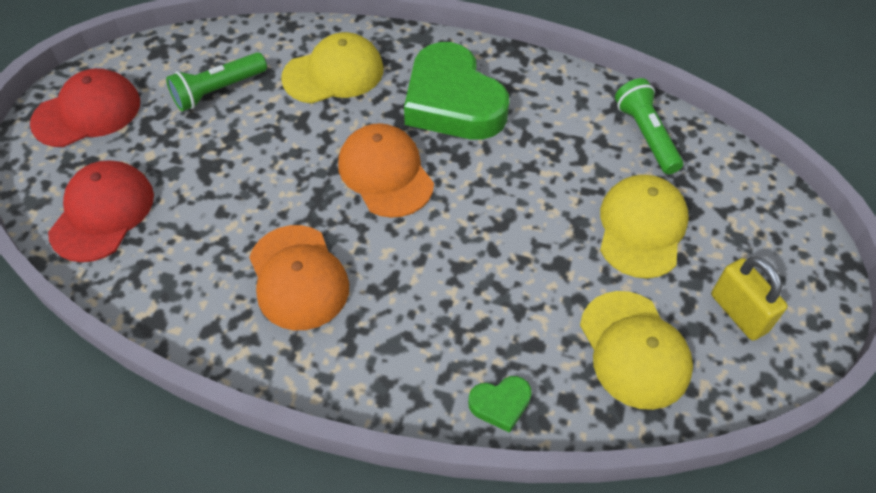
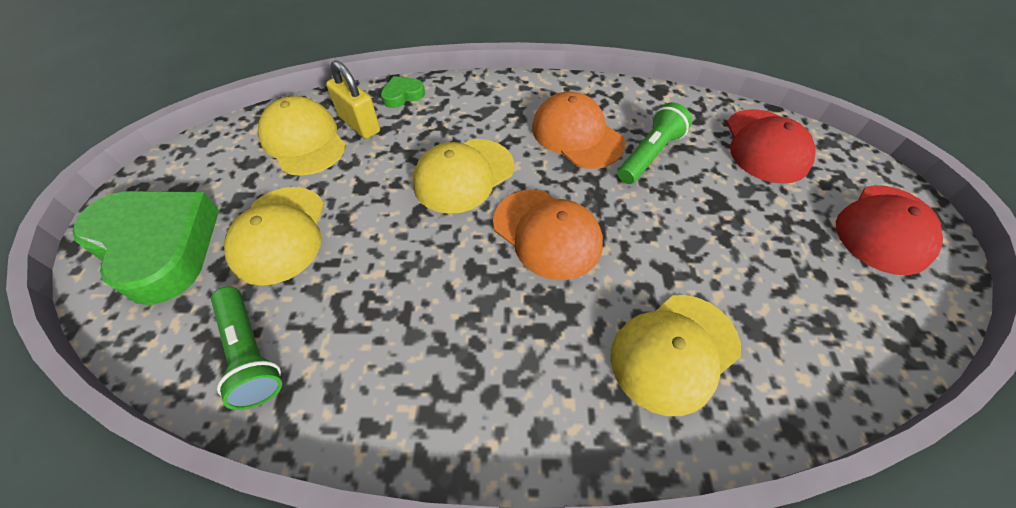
camera: 165 degrees right, 0 degrees up
green flashlight [166,52,267,111] -> green flashlight moved to [617,102,692,184]
green heart [404,42,509,140] -> green heart moved to [72,191,219,305]
yellow padlock [711,257,788,340] -> yellow padlock moved to [326,60,380,139]
none -> yellow cap [413,139,514,214]

